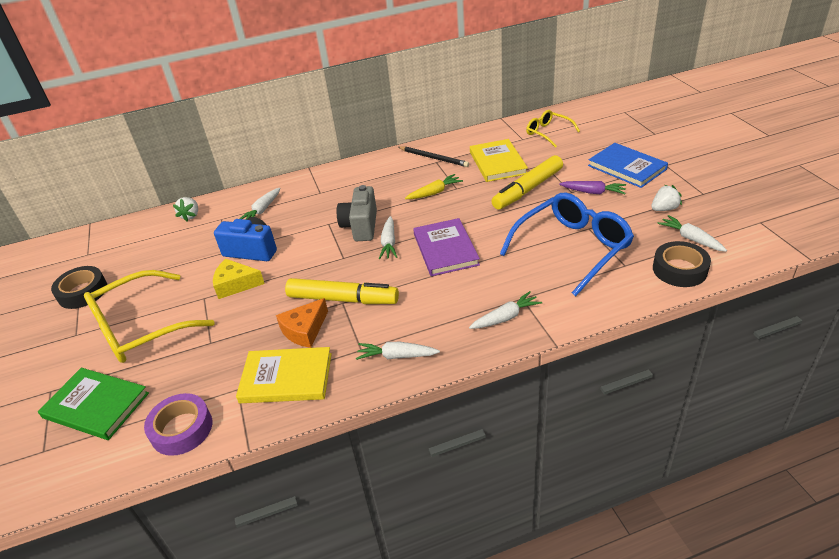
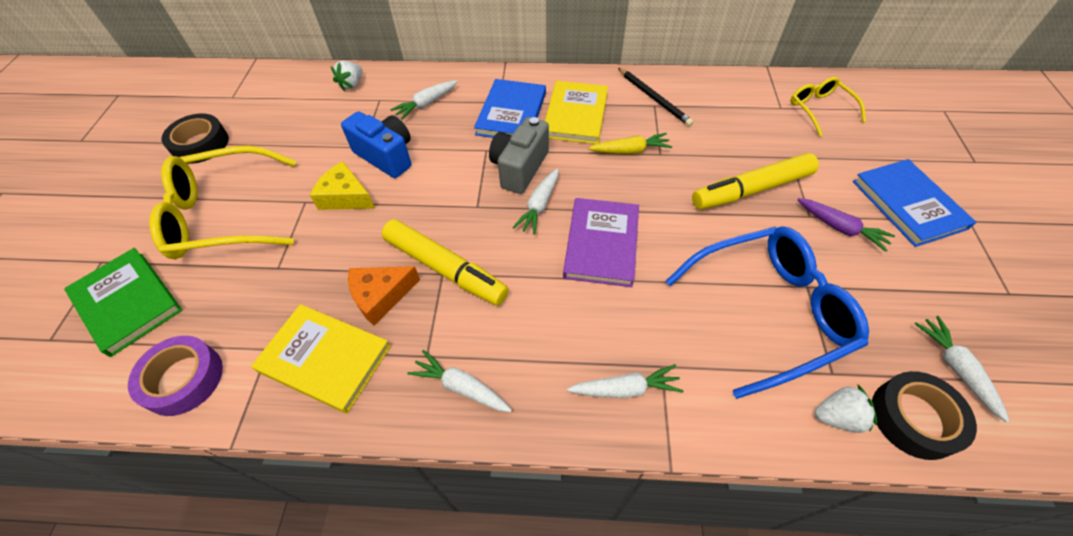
camera: 20 degrees right, 15 degrees up
yellow book [470,139,528,182] -> yellow book moved to [545,81,608,144]
white strawberry [651,185,682,211] -> white strawberry moved to [815,384,877,433]
none -> blue book [474,79,546,138]

